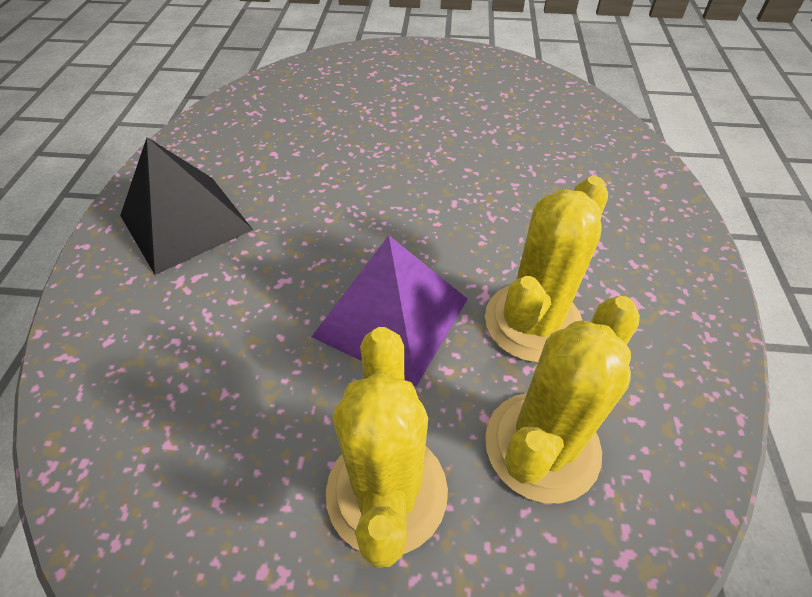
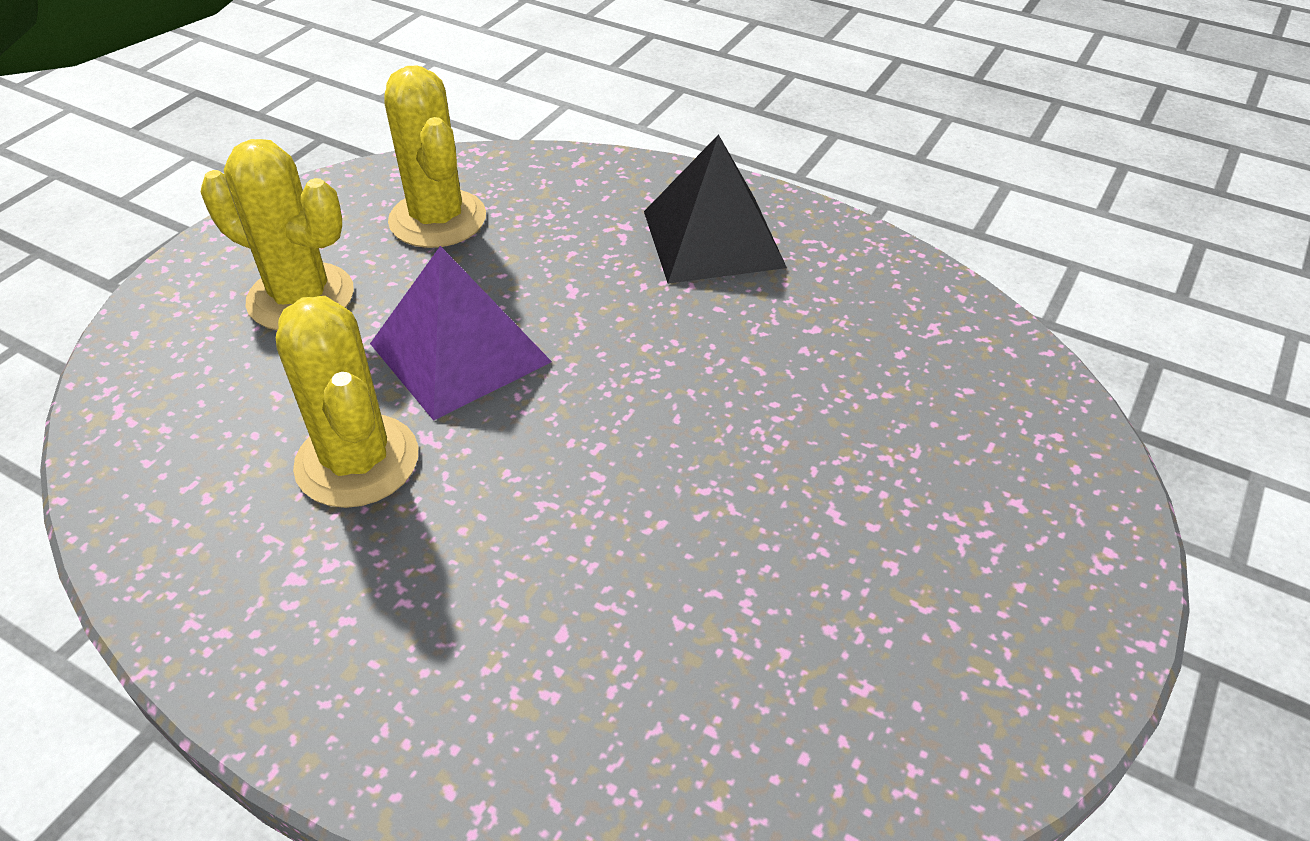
camera: 115 degrees right, 5 degrees down
yellow cactus [485,296,640,503] -> yellow cactus moved to [385,65,486,248]

